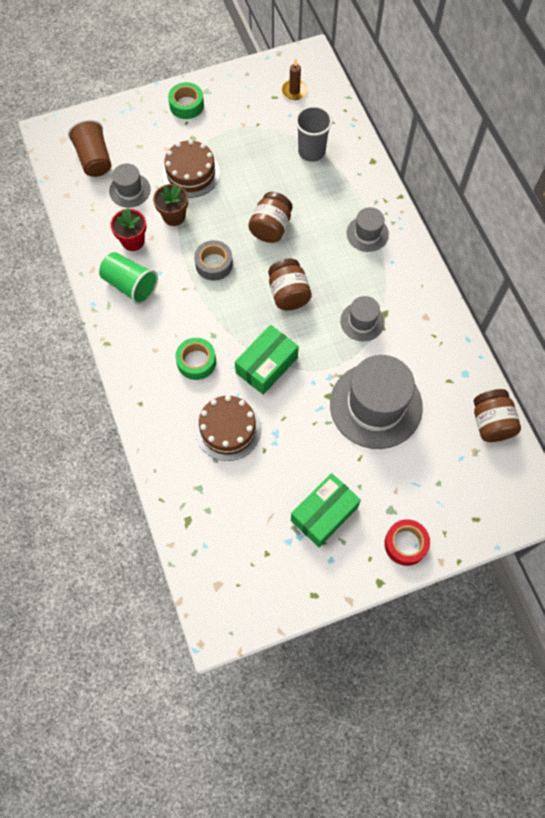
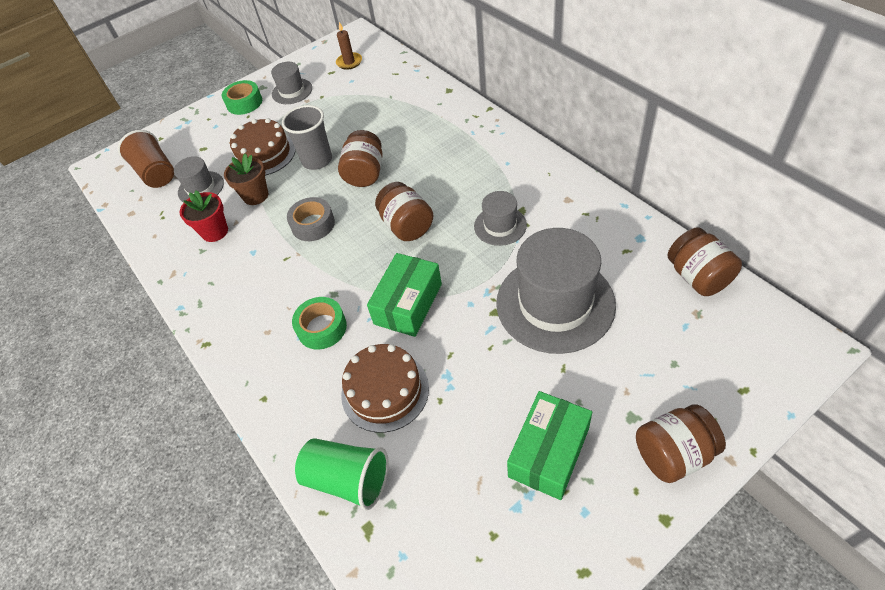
camera: 10 degrees left, 15 degrees down
green cup [99,252,158,305] -> green cup moved to [295,438,389,510]
grey cup [295,106,332,162] -> grey cup moved to [282,105,332,170]
grey hat [347,207,389,252] -> grey hat moved to [271,62,312,104]
red tape [384,519,430,566] -> brown jar [636,404,726,483]

